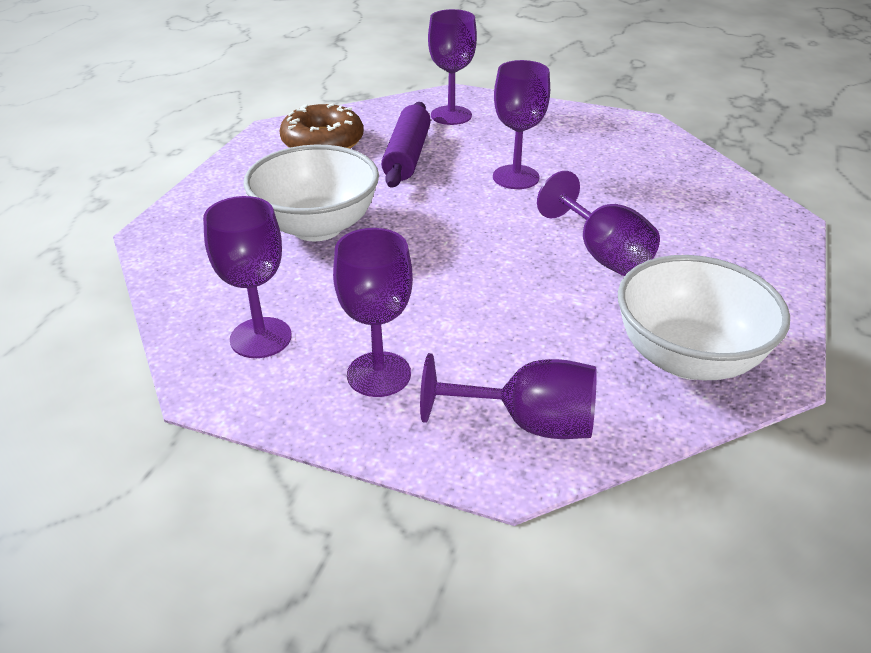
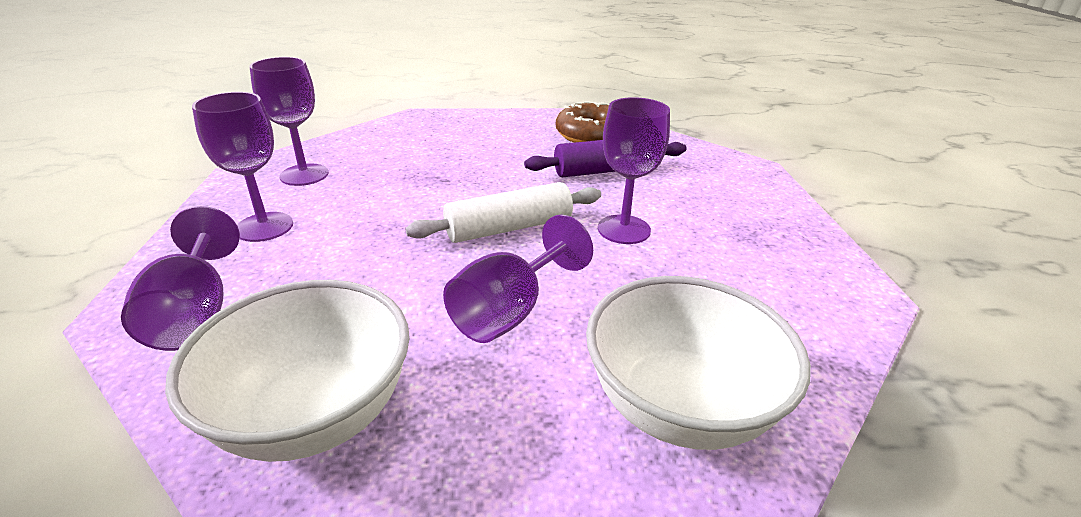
camera: 65 degrees right, 5 degrees down
white bowl [244,145,379,241] -> white bowl moved to [586,276,811,450]
purple goblet [428,9,477,125] -> none
none -> white rolling pin [405,182,601,243]

